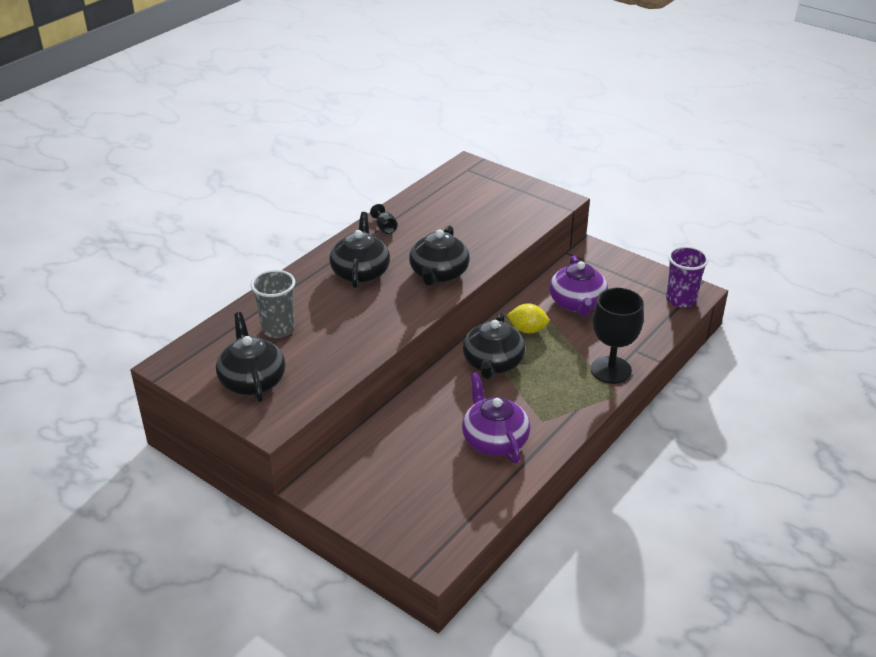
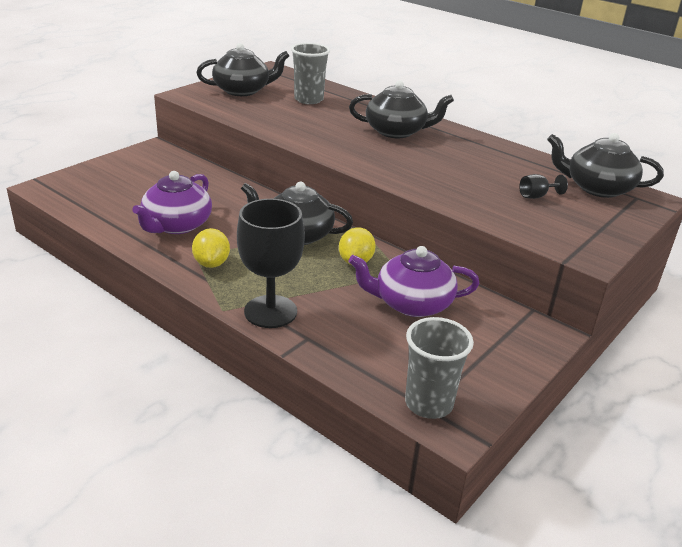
camera: 90 degrees right, 5 degrees down
black goblet [370,204,397,234] -> black goblet moved to [519,174,568,199]
black teapot [409,225,470,286] -> black teapot moved to [547,133,664,198]
purple teapot [462,372,530,463] -> purple teapot turned 135 degrees clockwise [132,171,212,234]
purple cup [666,246,709,308] -> grey cup [405,317,474,419]
none -> yellow lemon [192,228,230,268]

